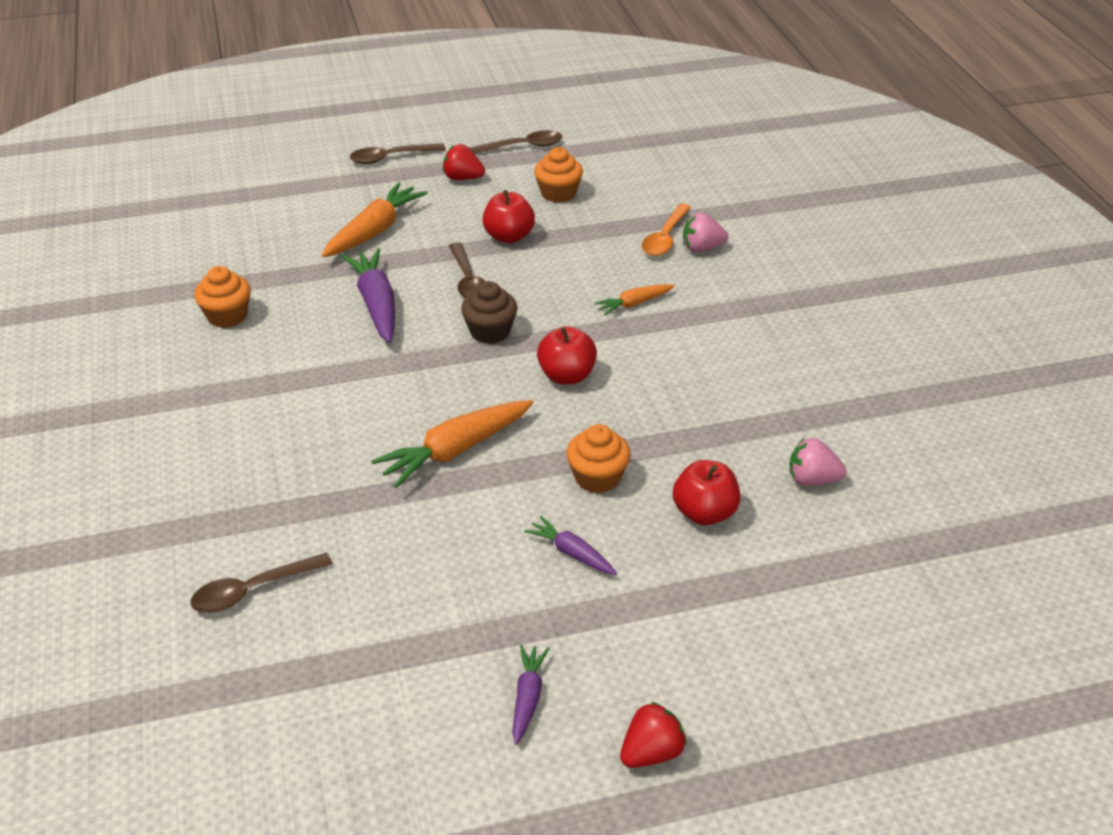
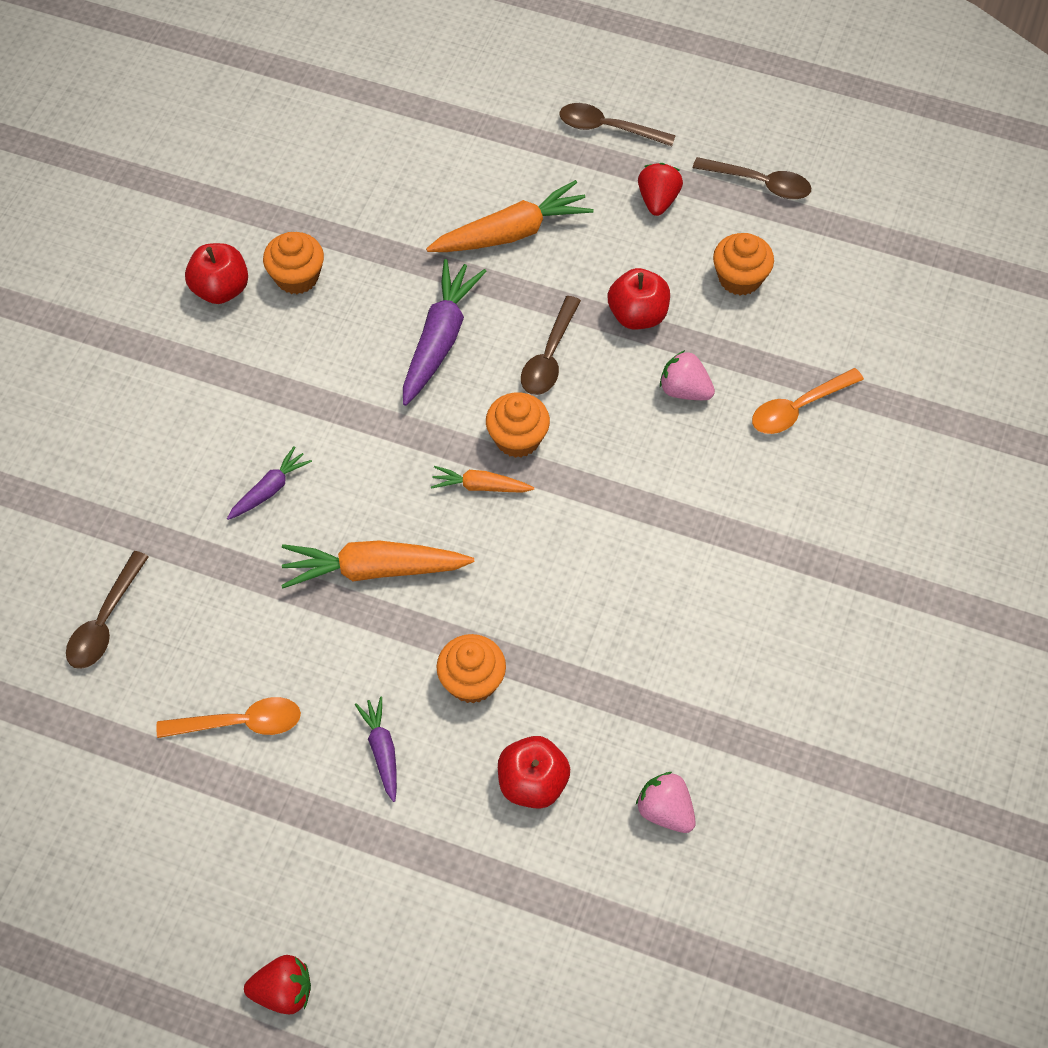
camera: 35 degrees right, 20 degrees up
brown spoon [190,553,332,613] -> brown spoon turned 75 degrees counterclockwise [66,551,149,669]
red strawberry [443,144,485,180] -> red strawberry turned 45 degrees clockwise [638,163,683,216]
brown cupcake [461,281,518,344] -> orange cupcake [486,393,550,458]
purple carrot [512,645,550,745] -> purple carrot moved to [227,446,312,520]
red apple [537,326,597,385] -> red apple moved to [185,243,248,304]
orange carrot [594,284,675,315] -> orange carrot moved to [431,466,534,493]
pink strawberry [683,213,728,252] -> pink strawberry moved to [660,350,715,400]
none -> orange spoon [157,697,301,738]

